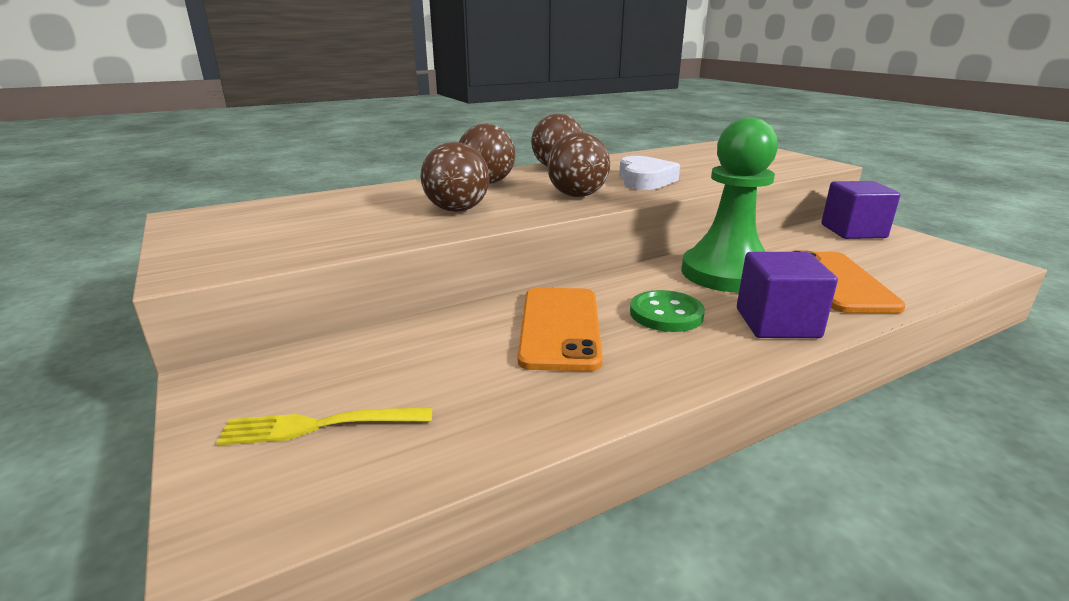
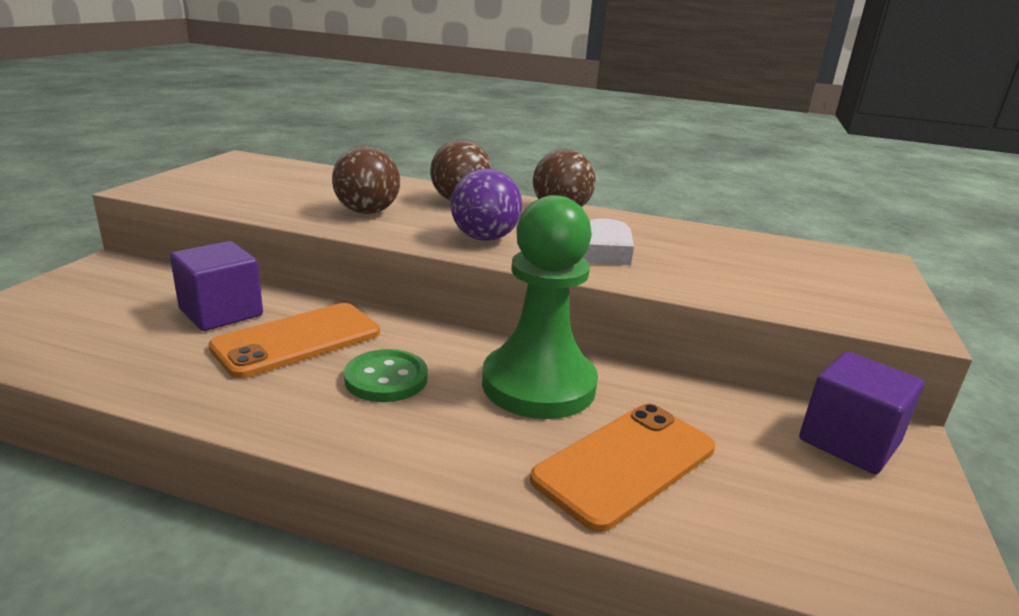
camera: 45 degrees right, 0 degrees up
yellow fork [216,407,432,446] -> none
brown ball [547,132,610,197] -> purple ball [451,168,522,241]
purple cube [737,252,838,338] -> purple cube moved to [170,241,263,331]

